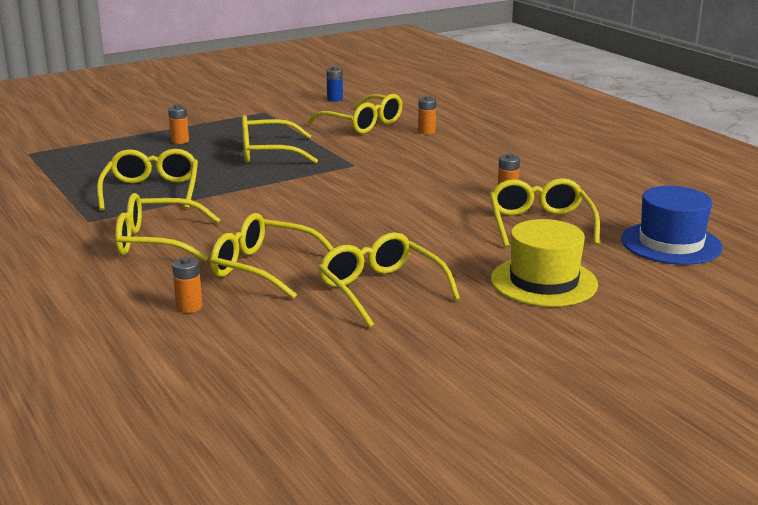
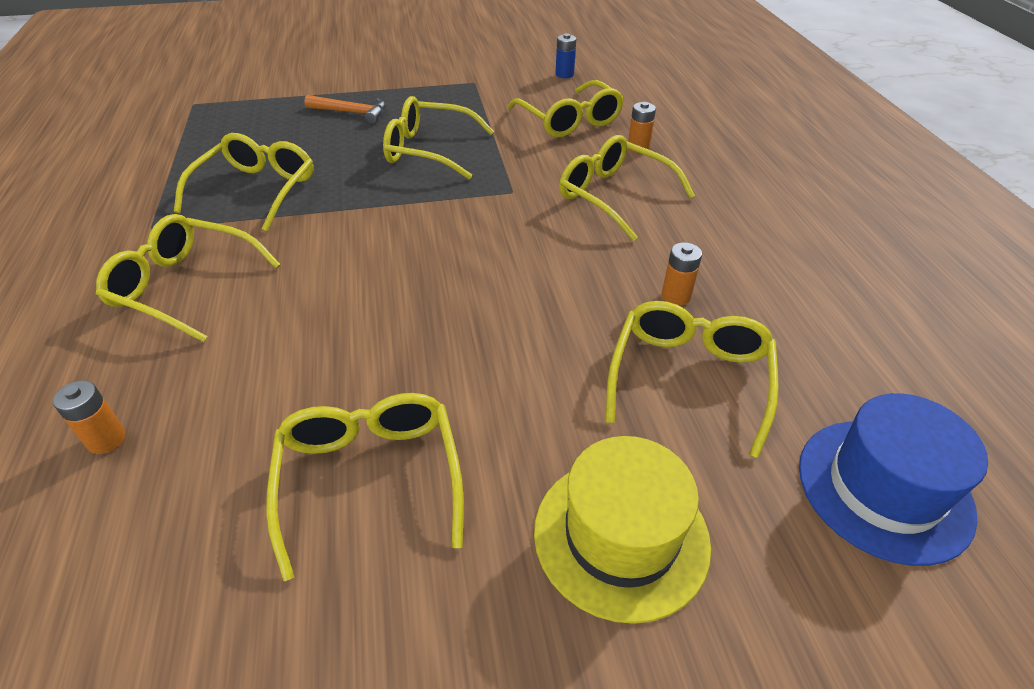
camera: 20 degrees right, 20 degrees up
orange battery [168,104,189,144] -> orange hammer [304,95,386,124]
yellow glasses [210,213,333,299] -> yellow glasses moved to [559,135,695,241]

